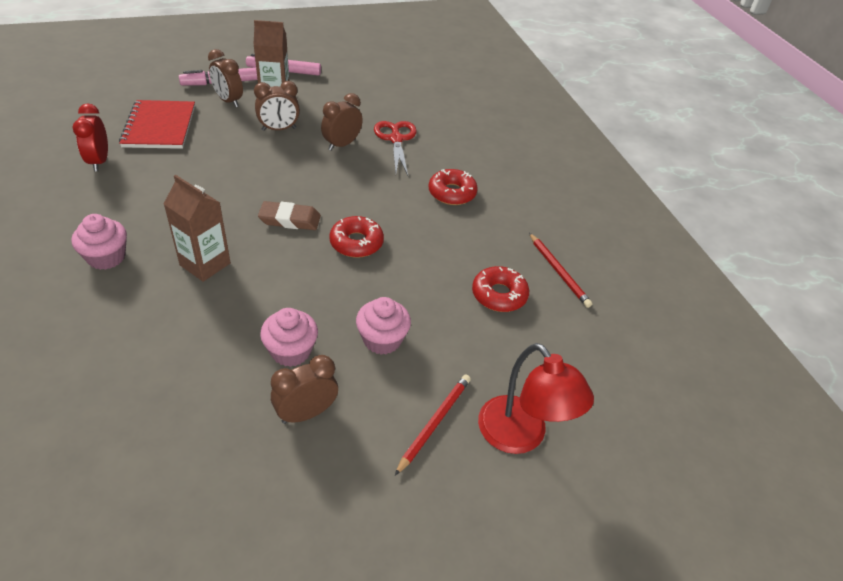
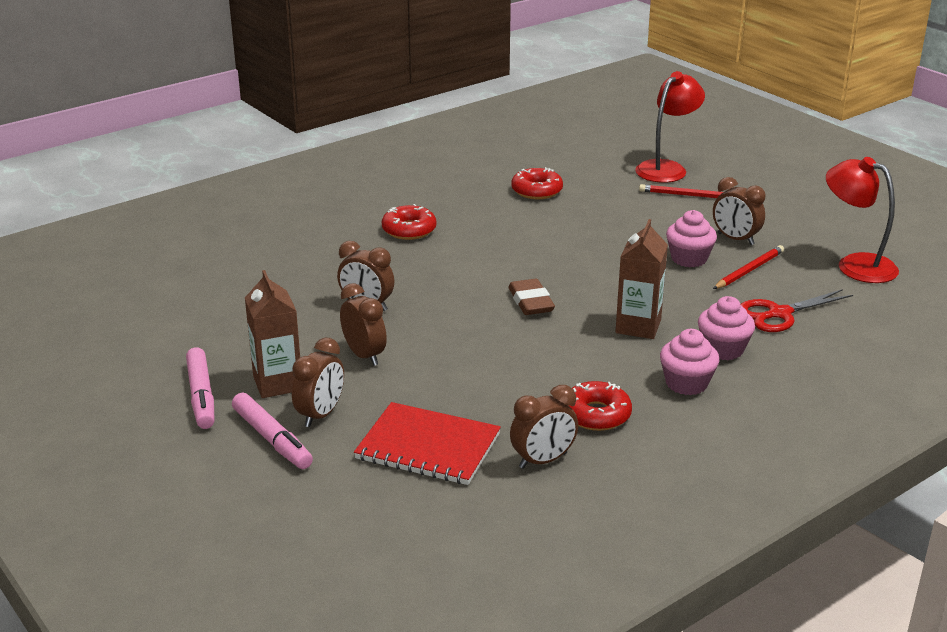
camera: 105 degrees left, 15 degrees down
red clock [72,103,108,171] -> brown clock [510,385,578,469]
red notebook [119,100,195,149] -> red notebook turned 45 degrees clockwise [354,402,501,485]
red donut [329,216,384,258] -> red donut moved to [570,381,632,431]
pink cupcake [356,297,411,355] -> pink cupcake moved to [698,296,755,360]
red scissors [374,121,417,176] -> red scissors moved to [740,289,853,332]
red pencil [529,233,593,308] -> red pencil moved to [713,245,784,289]
none -> red lamp [826,157,899,283]

